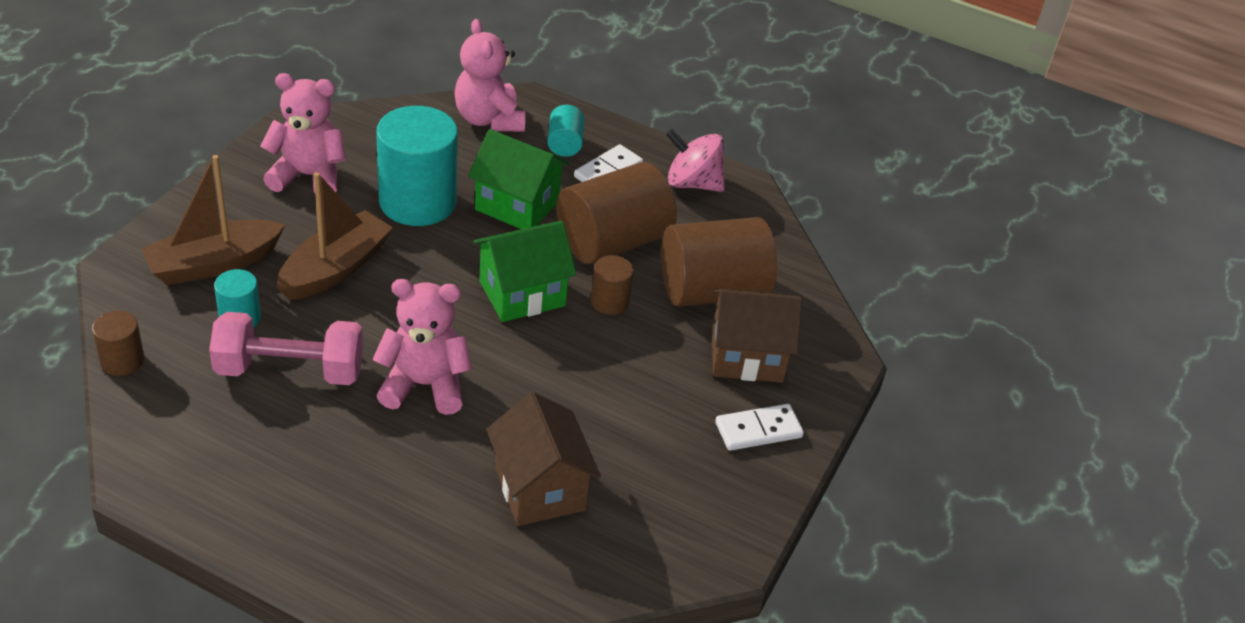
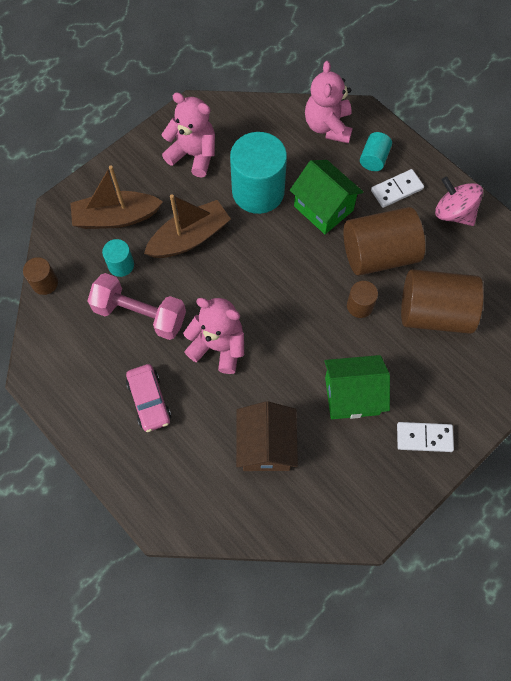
camera: 25 degrees right, 25 degrees up
green house [474,221,577,322] -> green house moved to [324,355,390,419]
brown house [712,289,802,383] -> none
none -> pink car [126,364,171,432]

